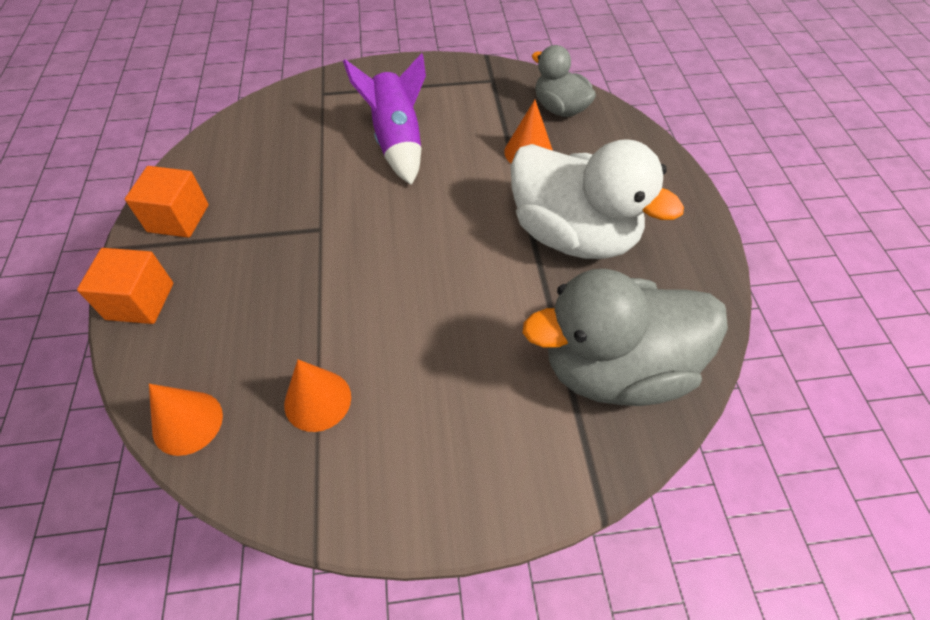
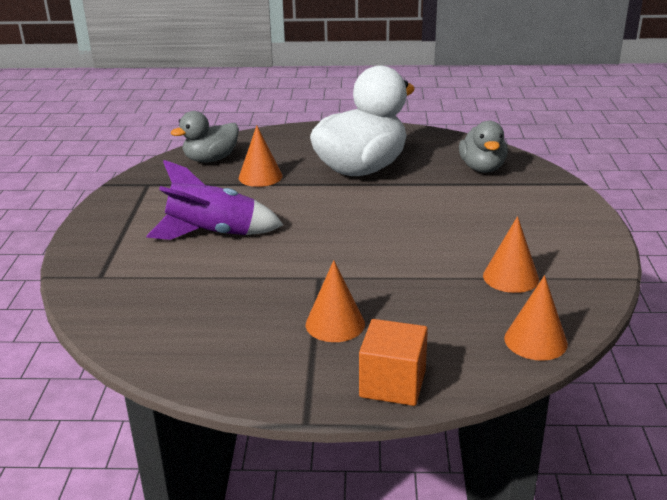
camera: 80 degrees left, 25 degrees down
orange cube [125,166,209,238] -> none
grey duck [523,269,728,406] -> grey duck [459,120,508,173], size x0.56
none -> orange cone [306,260,365,342]

